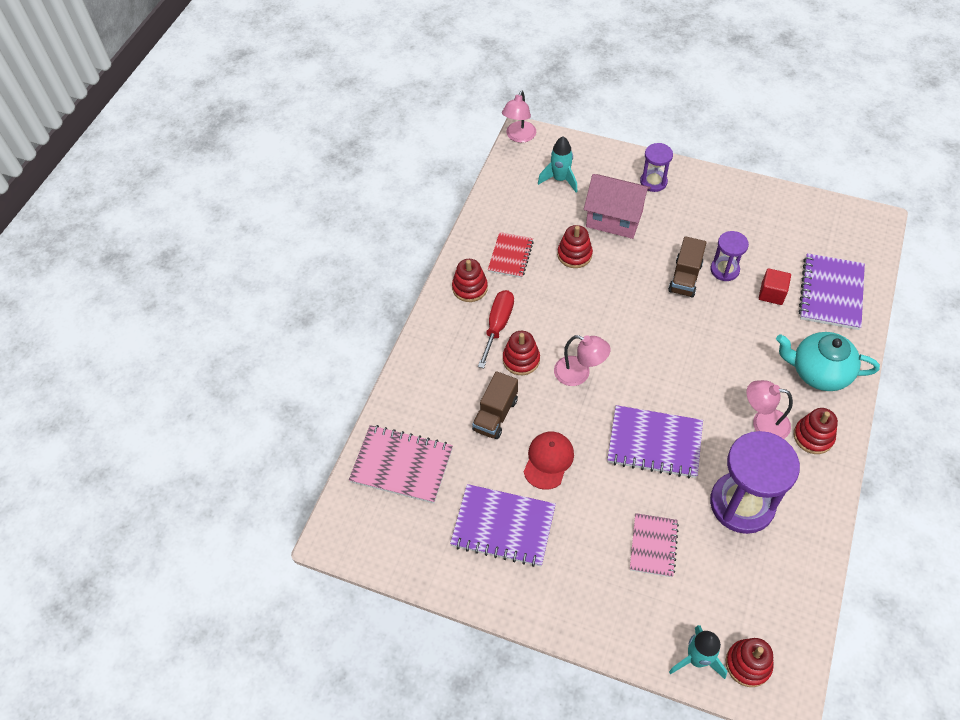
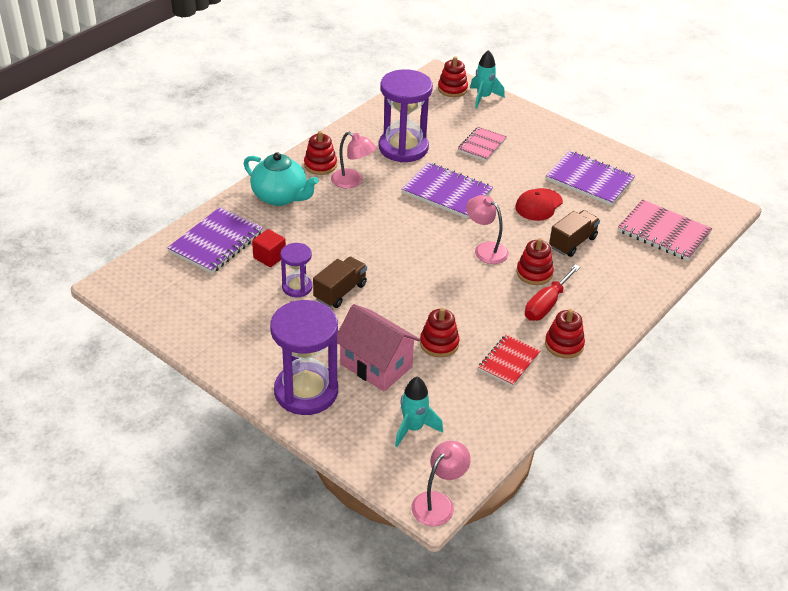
camera: 165 degrees left, 15 degrees down
purple hourglass [640,143,673,192] -> purple hourglass [270,300,338,415], size x1.91

